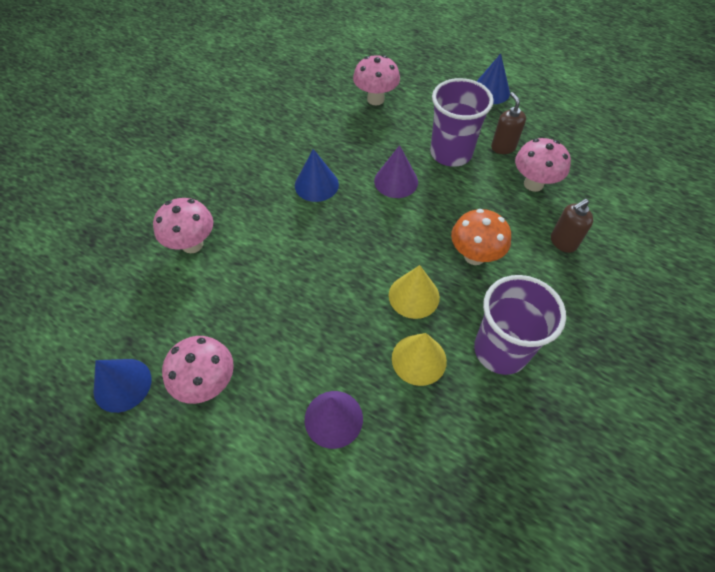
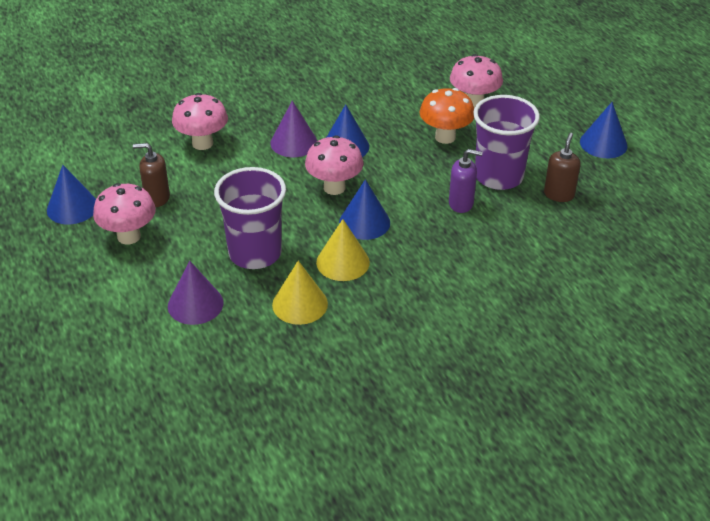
camera: 35 degrees right, 15 degrees down
purple cone [374,145,418,198] -> purple cone moved to [270,101,317,157]
orange mushroom [451,209,511,265] -> orange mushroom moved to [420,88,474,144]
purple cup [474,275,566,375] -> purple cup moved to [214,167,286,269]
pink mushroom [515,138,571,192] -> pink mushroom moved to [305,135,364,195]
brown soap dispenser [551,199,593,253] -> brown soap dispenser moved to [133,143,170,207]
none -> blue cone [339,179,390,240]
none -> purple soap dispenser [449,149,483,213]

